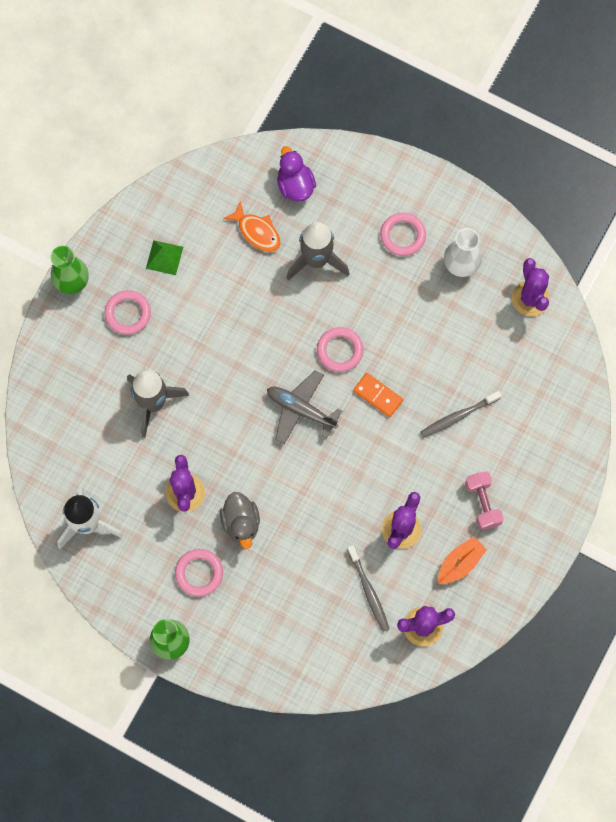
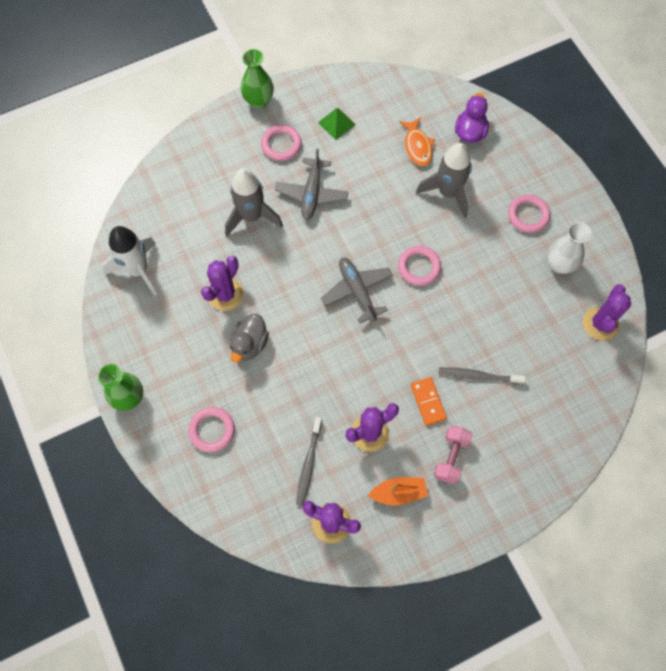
camera: 35 degrees right, 5 degrees down
pink ring [175,549,223,597] -> pink ring moved to [188,407,235,452]
orange domino [353,373,403,417] -> orange domino moved to [411,377,447,426]
none -> grey plane [275,149,348,220]

